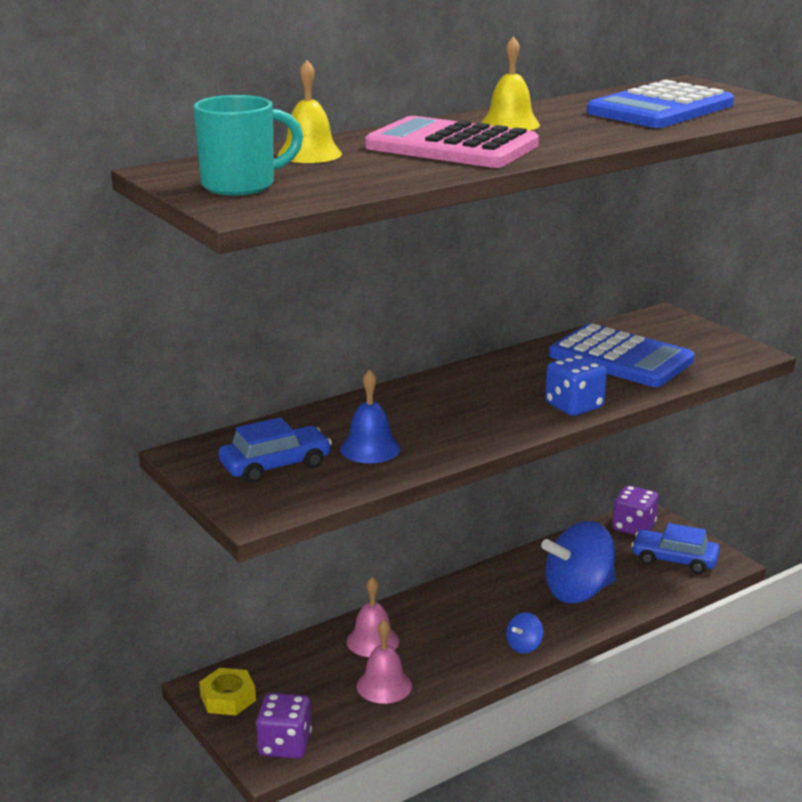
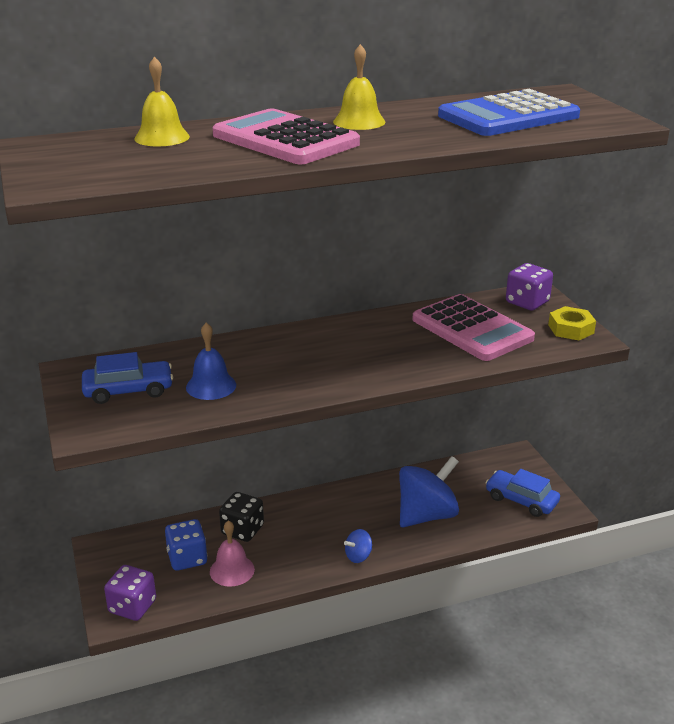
camera: 15 degrees right, 5 degrees up
turquoise mug [193,95,303,195] -> none
yellow nut [199,668,256,715] -> yellow nut moved to [548,306,596,340]
pink bell [347,577,399,657] -> black dice [219,492,264,542]
blue spinning top [541,521,616,603] -> blue spinning top turned 150 degrees clockwise [399,456,459,527]
blue dice [545,355,607,416] -> blue dice moved to [165,519,207,571]
blue calculator [549,323,695,387] -> pink calculator [412,294,535,361]
purple dice [612,485,659,535] -> purple dice moved to [506,263,553,311]

